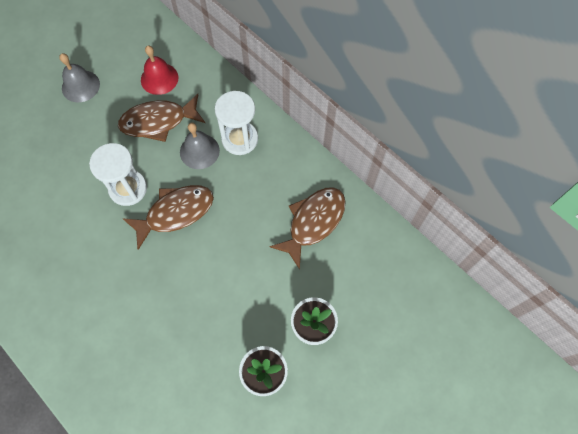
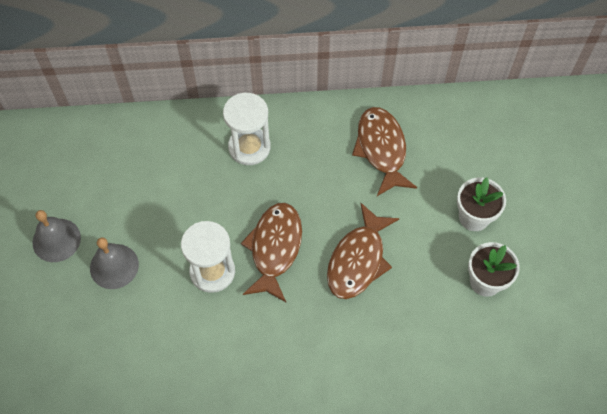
camera: 50 degrees left, 5 degrees down
brown fish [118,94,205,142] -> brown fish moved to [327,203,399,299]
red bell [141,45,178,95] -> none
grey bell [180,122,220,169] -> grey bell moved to [90,238,139,289]

